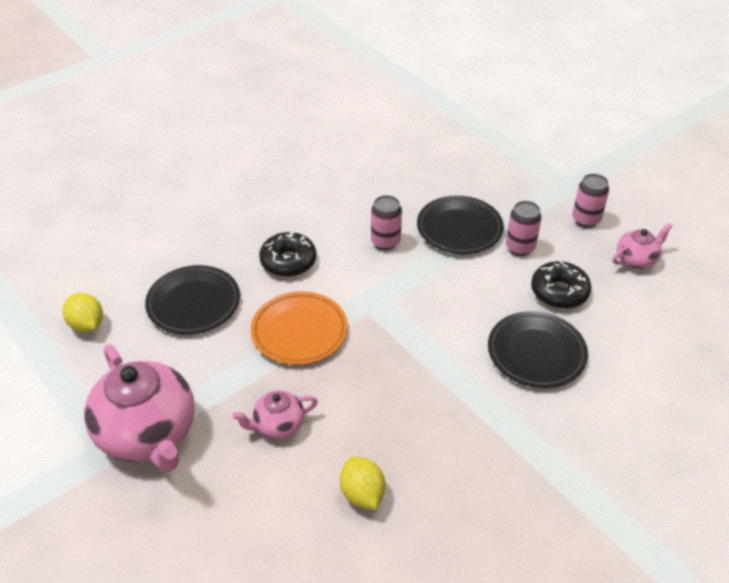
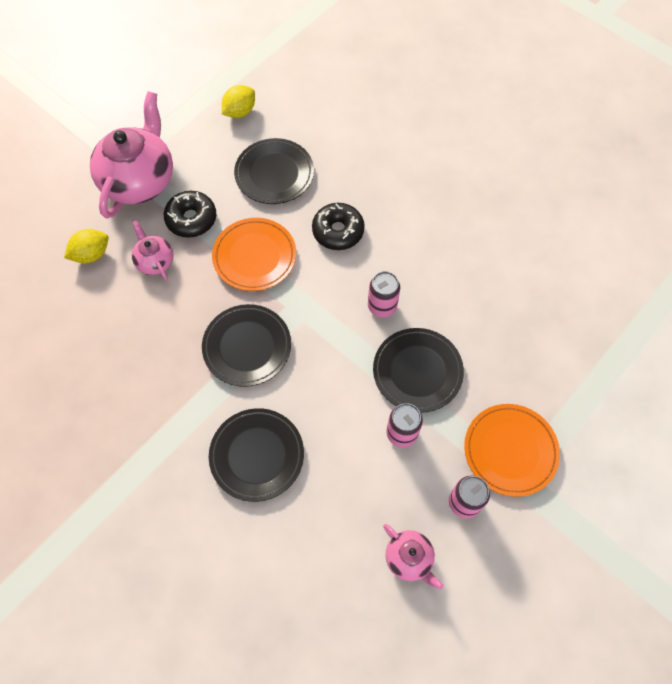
camera: 80 degrees right, 20 degrees up
pink teapot [84,345,195,472] -> pink teapot turned 150 degrees clockwise [90,91,173,219]
yellow lemon [340,457,385,510] -> yellow lemon moved to [64,229,109,263]
black donut [531,261,591,309] -> black donut moved to [164,191,216,238]
none -> black plate [202,304,291,387]
none -> orange plate [464,404,560,497]

